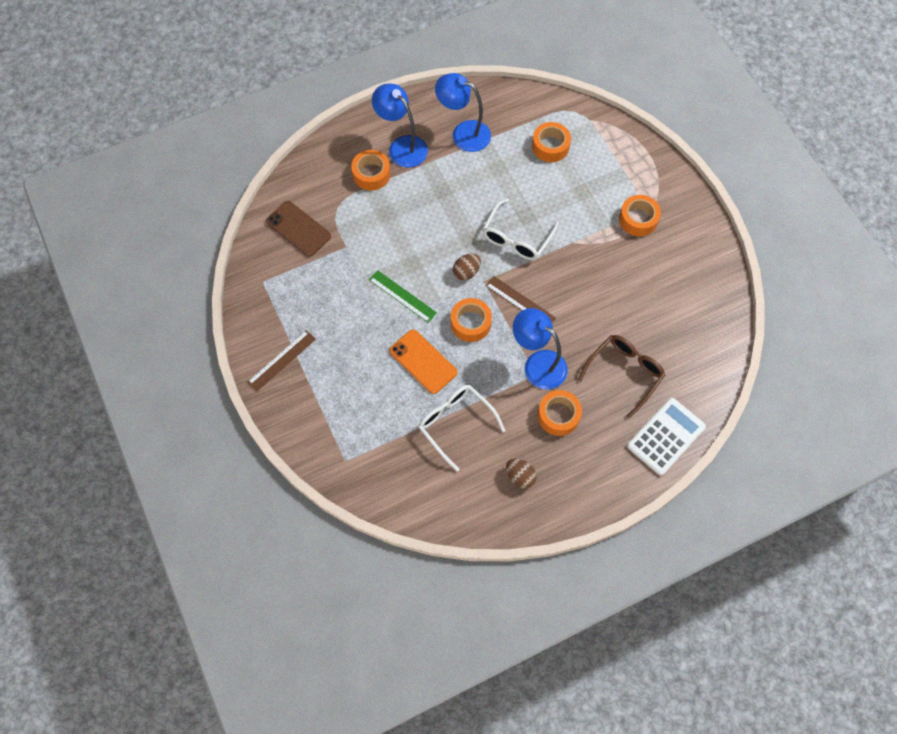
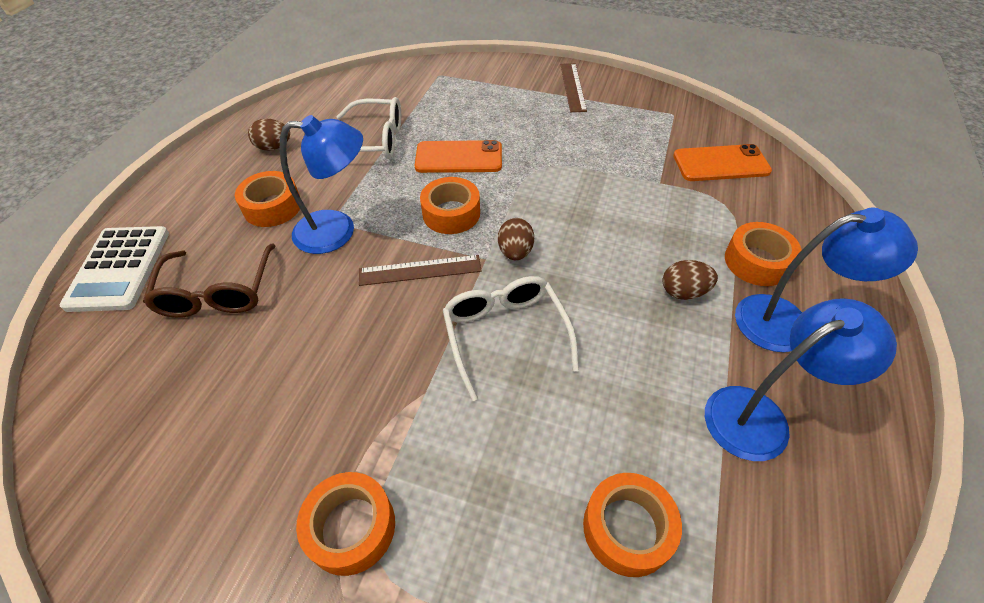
camera: 135 degrees right, 15 degrees down
brown phone [266,201,331,257] -> orange phone [673,144,772,181]
green ruler [369,270,437,323] -> none
none -> brown egg [663,260,718,300]

